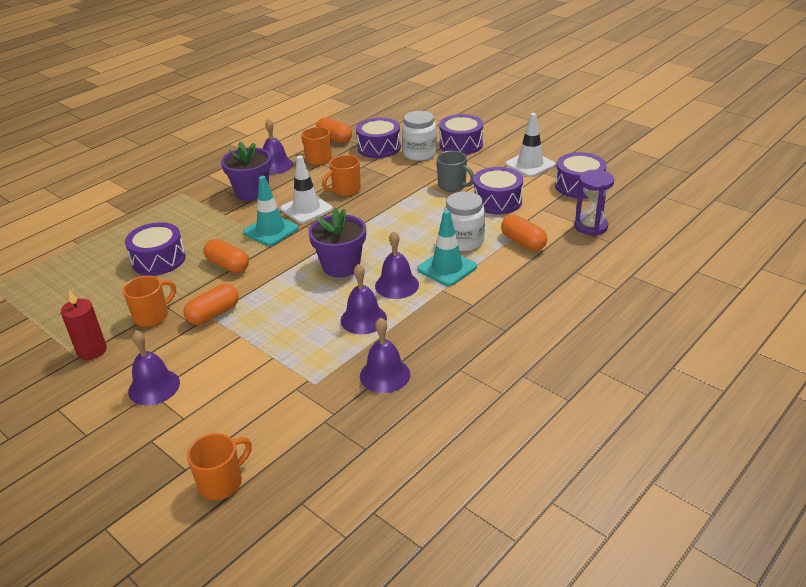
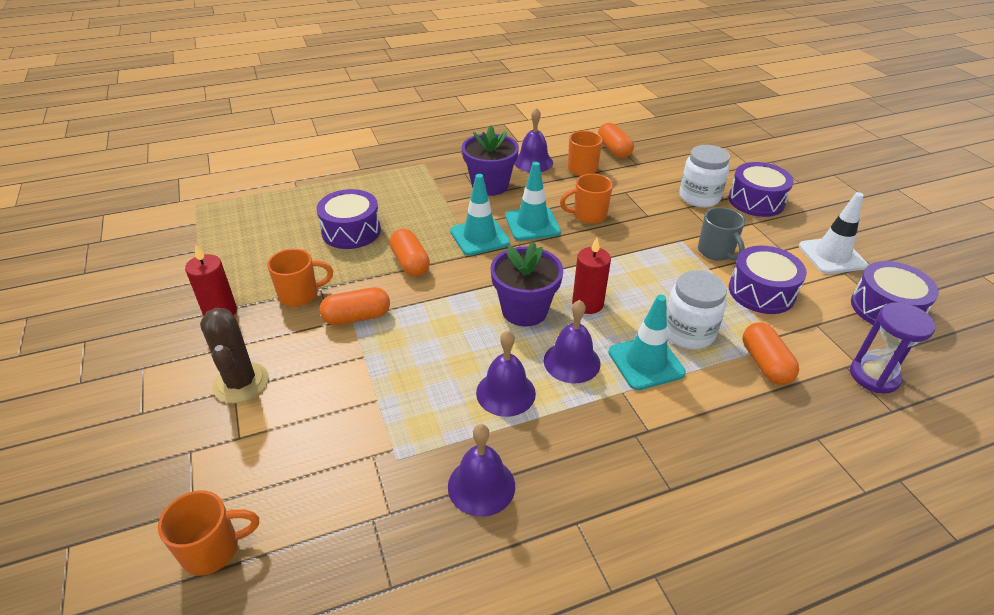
camera: 25 degrees right, 5 degrees up
purple bell [128,330,180,405] -> brown cactus [200,308,269,403]
white traffic cone [280,155,333,224] -> turquoise traffic cone [505,162,561,241]
purple drum [356,117,401,158] -> none
none -> red candle [572,237,611,314]

